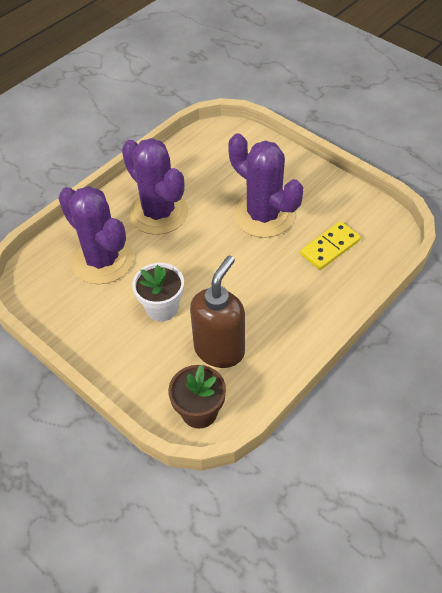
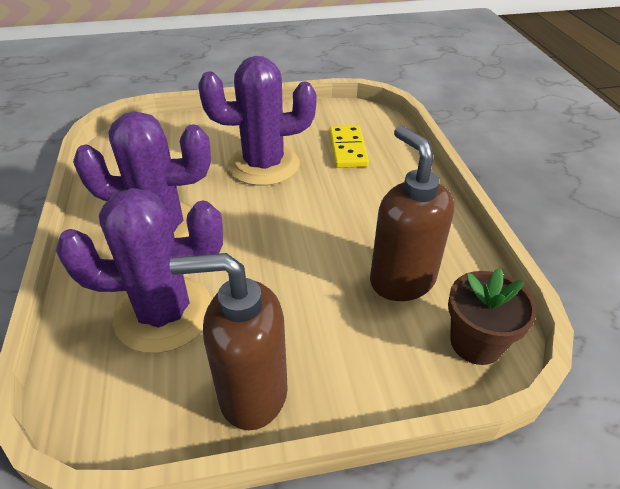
camera: 55 degrees left, 10 degrees down
white flower pot [132,263,184,321] -> none
none -> brown soap dispenser [169,253,288,430]

